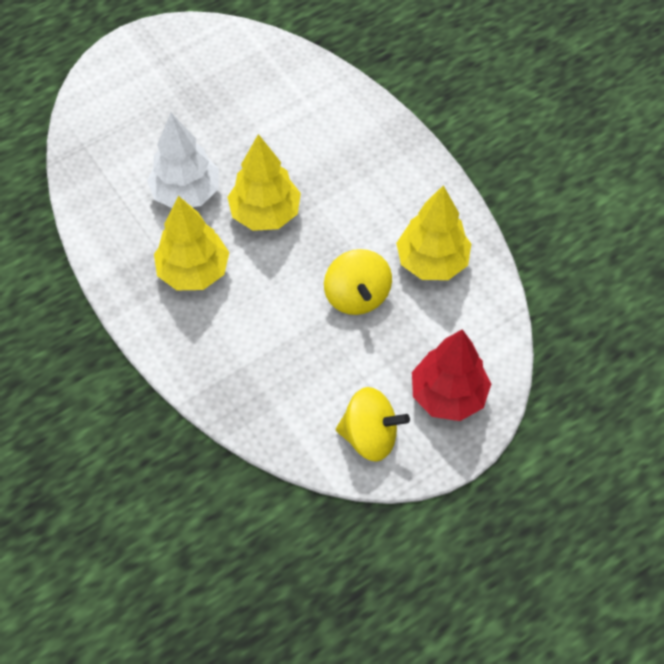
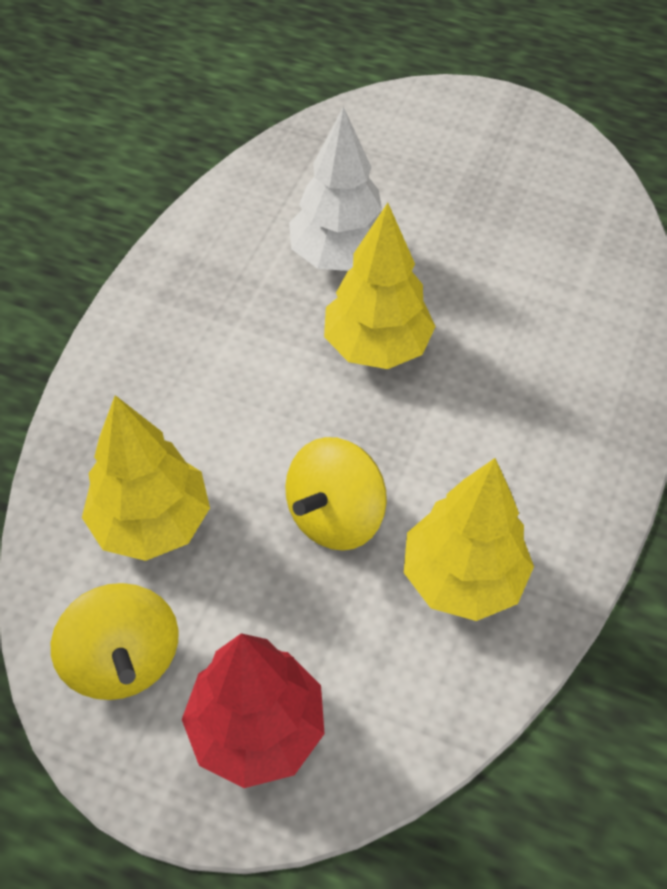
camera: 55 degrees right, 5 degrees down
yellow tree [154,196,229,290] -> yellow tree moved to [82,395,210,561]

